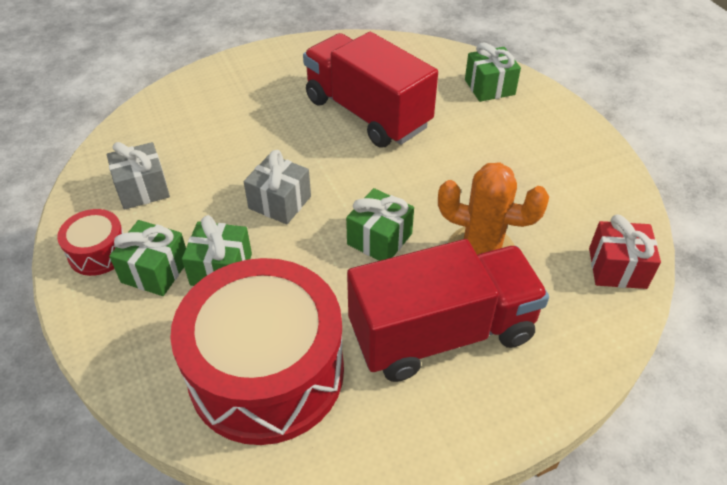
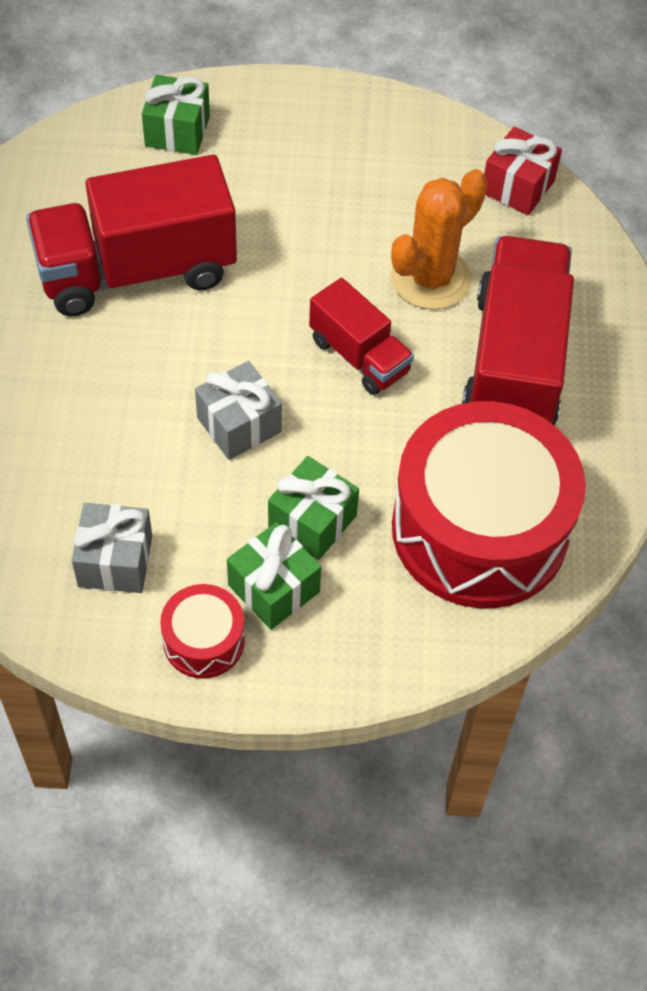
camera: 65 degrees left, 10 degrees up
green gift [346,188,414,261] -> red truck [309,278,414,395]

